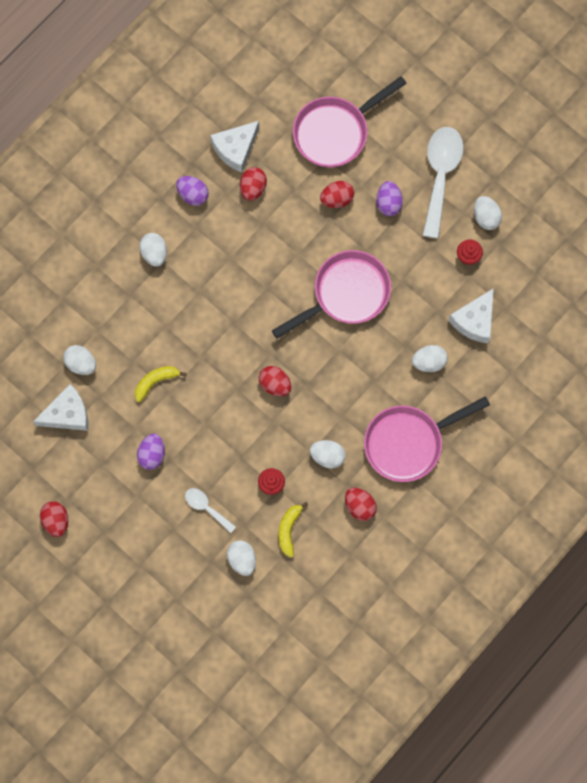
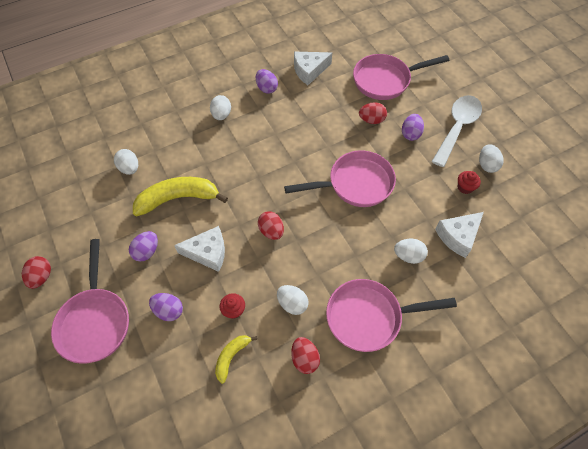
camera: 20 degrees right, 15 degrees down
white cheese [33,384,88,431] -> white cheese moved to [174,226,225,272]
yellow banana [135,366,187,402] -> yellow banana [133,177,228,216], size x1.90
white spoon [185,488,236,533] -> purple egg [149,293,183,321]
white egg [227,540,256,576] -> none
red egg [240,167,267,201] -> none
none -> pink pan [51,239,129,364]

